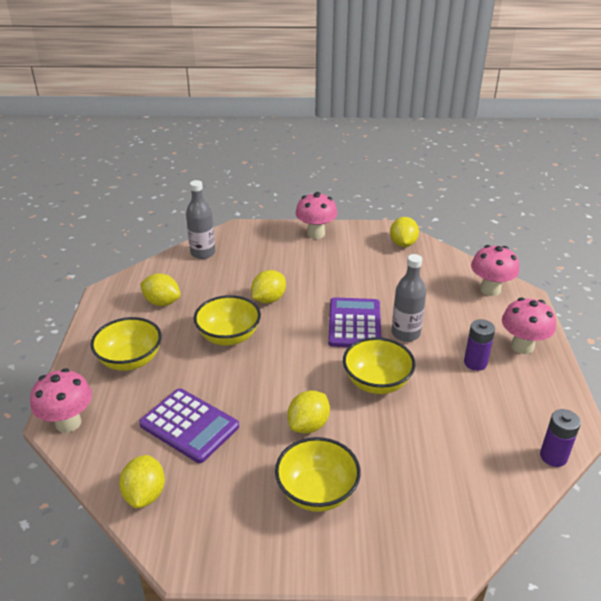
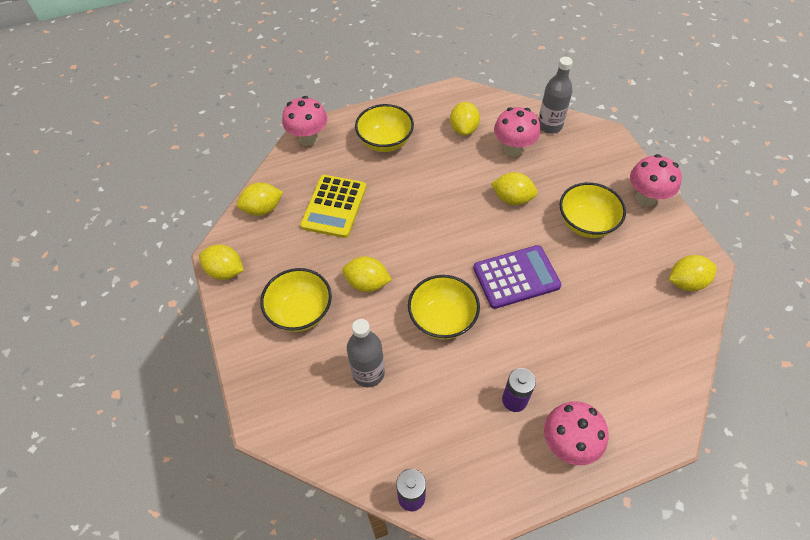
camera: 70 degrees right, 20 degrees up
purple calculator [139,388,239,463] -> yellow calculator [300,175,367,238]
yellow bowl [194,295,261,346] -> yellow bowl moved to [559,182,626,238]
grey bottle [392,254,426,342] -> grey bottle moved to [347,319,385,387]
pink mushroom [471,245,519,296] -> pink mushroom moved to [494,107,540,157]
none -> yellow lemon [199,244,244,280]

